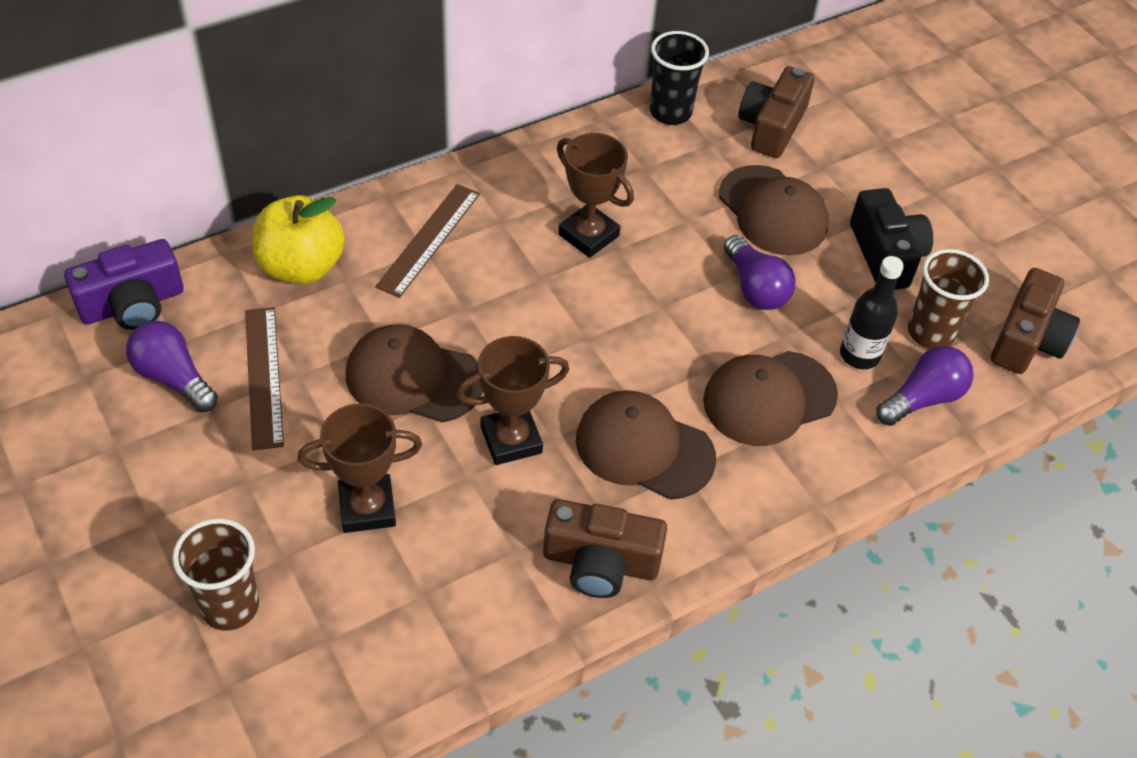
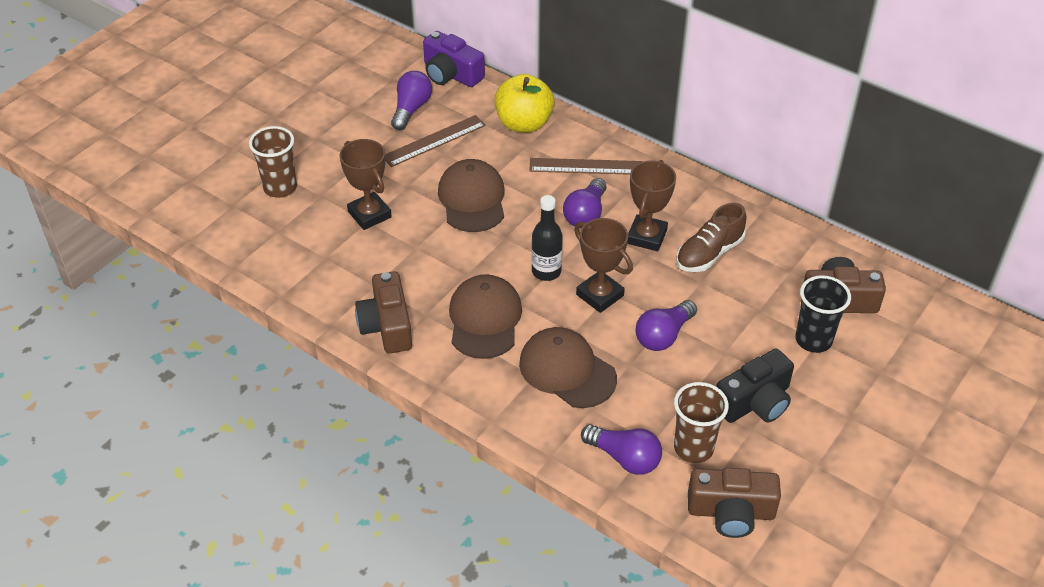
camera: 70 degrees right, 5 degrees down
brown trophy [456,336,569,465] -> brown trophy moved to [574,218,633,313]
black cup [650,31,709,125] -> black cup moved to [795,275,851,353]
brown cap [719,165,828,255] -> none
black bottle [840,256,904,369] -> black bottle moved to [531,195,563,281]
none -> purple light bulb [563,178,606,228]
none -> brown shoe [677,203,747,272]

